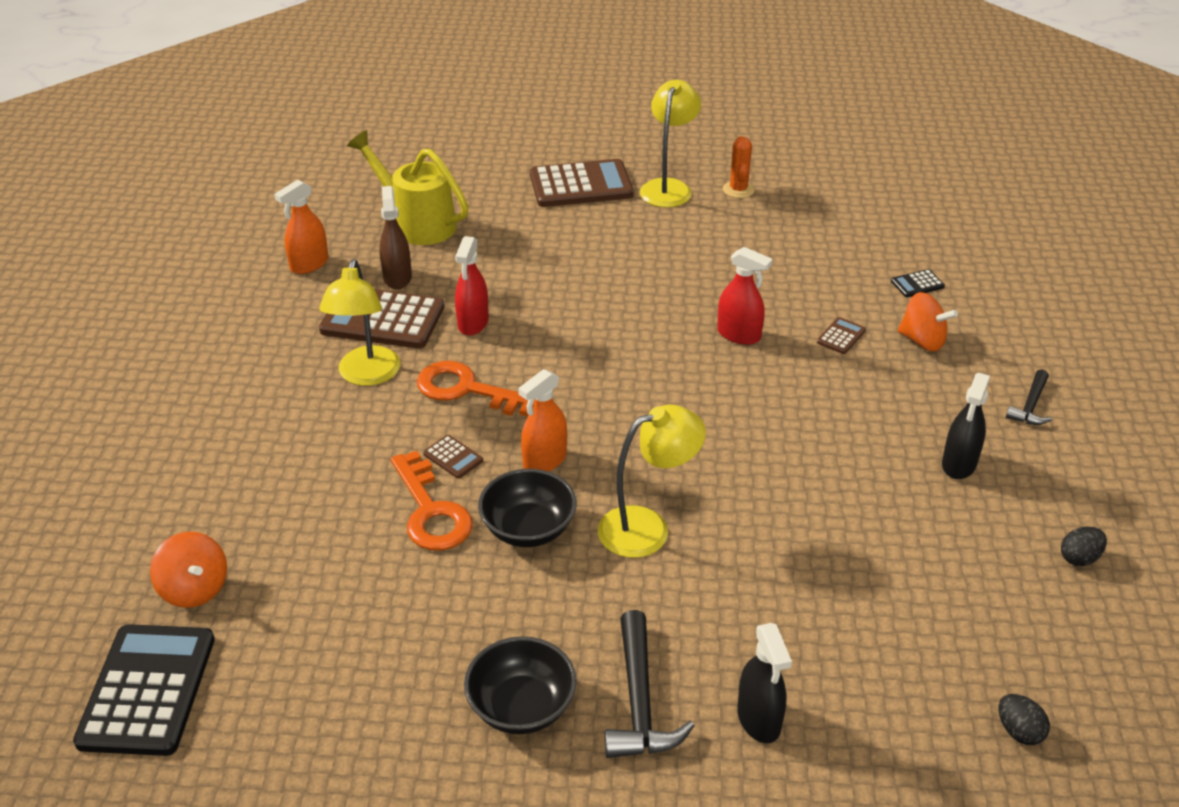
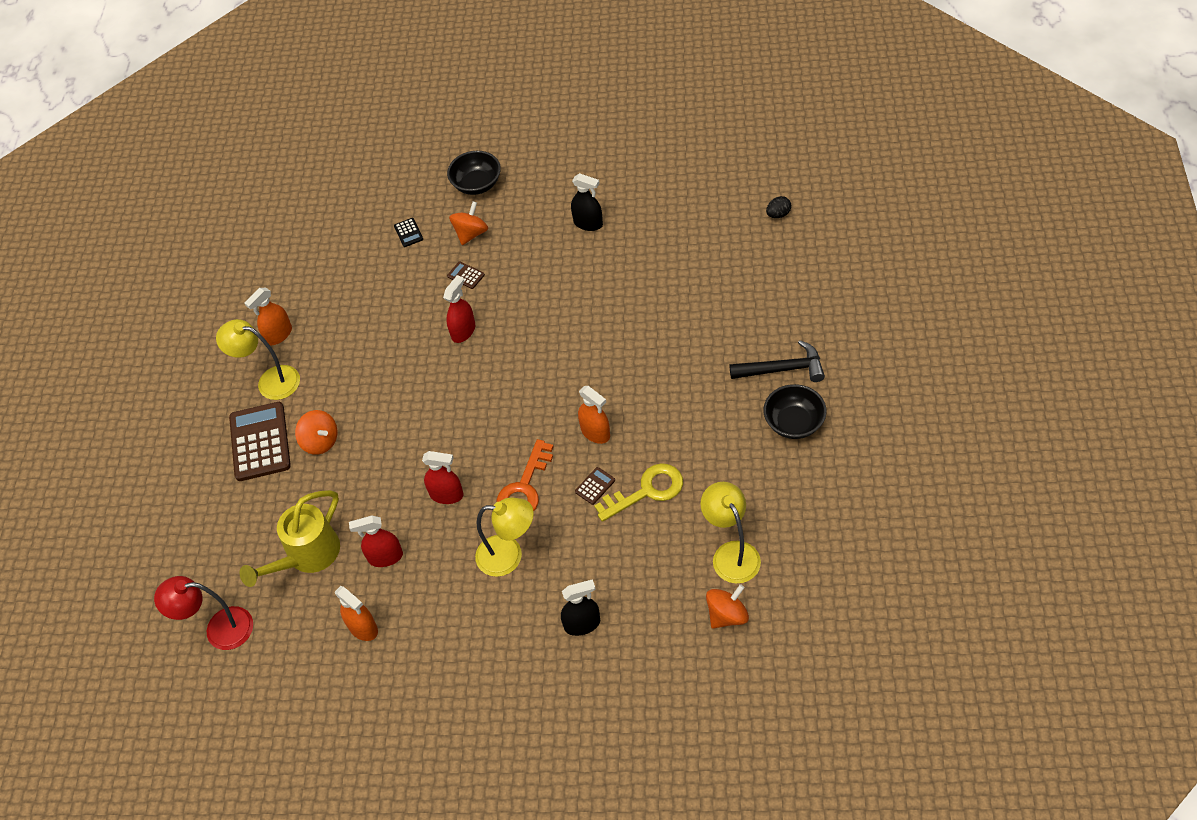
camera: 85 degrees left, 15 degrees up
black calculator [73,624,215,756] -> none
brown calculator [319,289,444,349] -> none
brown spray bottle [379,186,412,289] -> red spray bottle [349,515,403,567]
orange key [391,451,473,551] -> yellow key [594,463,683,522]
black bowl [478,469,577,547] -> black bowl moved to [447,151,501,195]
yellow lamp [598,405,706,558] -> yellow lamp moved to [700,482,761,584]
orange cactus [723,136,755,198] -> orange spray bottle [244,288,292,345]
black spray bottle [737,623,792,743] -> black spray bottle moved to [561,579,600,636]
black hammer [1006,369,1052,425] -> none
black egg [1061,527,1107,566] -> none
none -> red lamp [154,576,253,650]
none -> orange spinning top [295,410,338,455]

